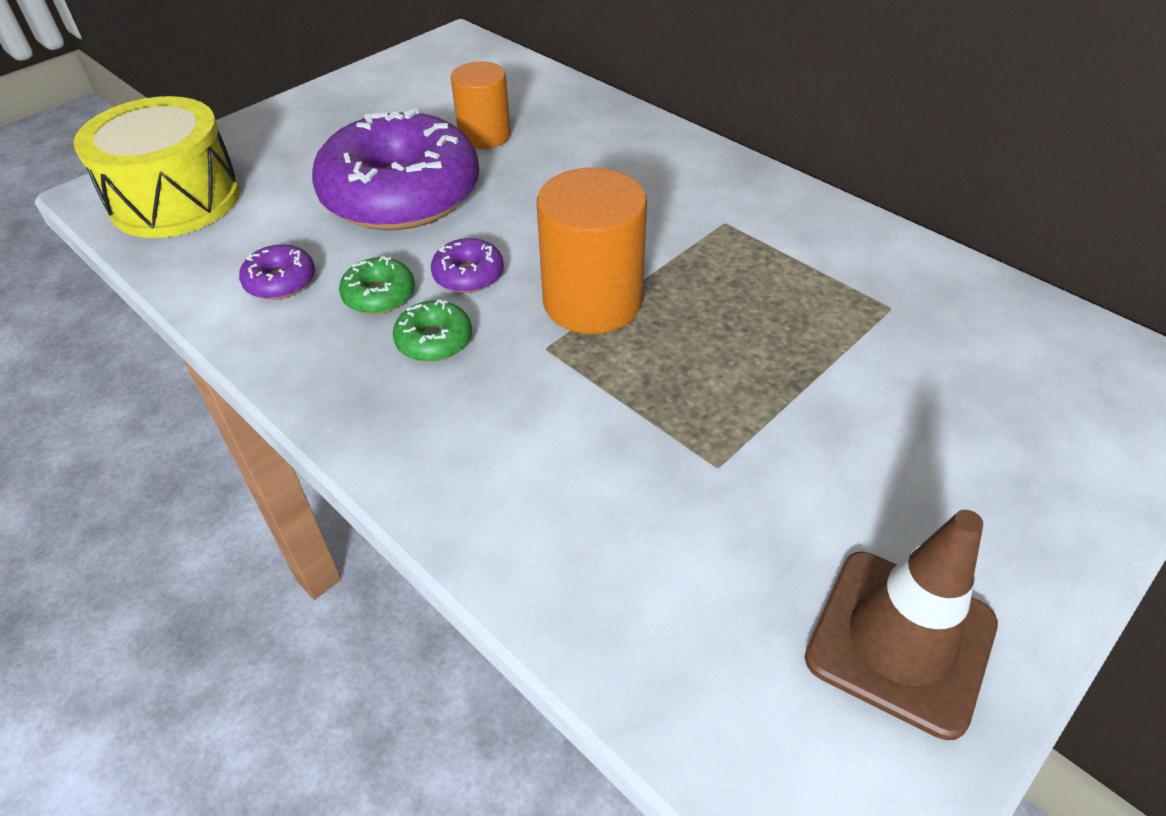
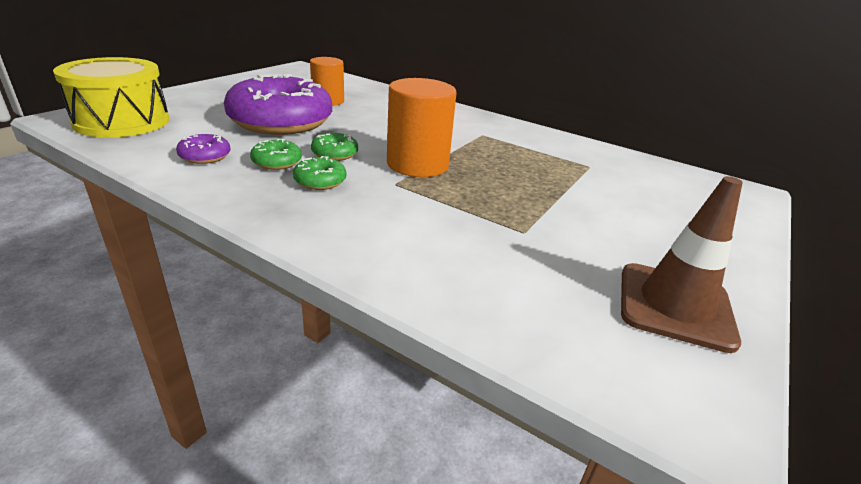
camera: 15 degrees left, 15 degrees down
purple donut [431,238,504,293] -> green donut [311,133,358,161]

